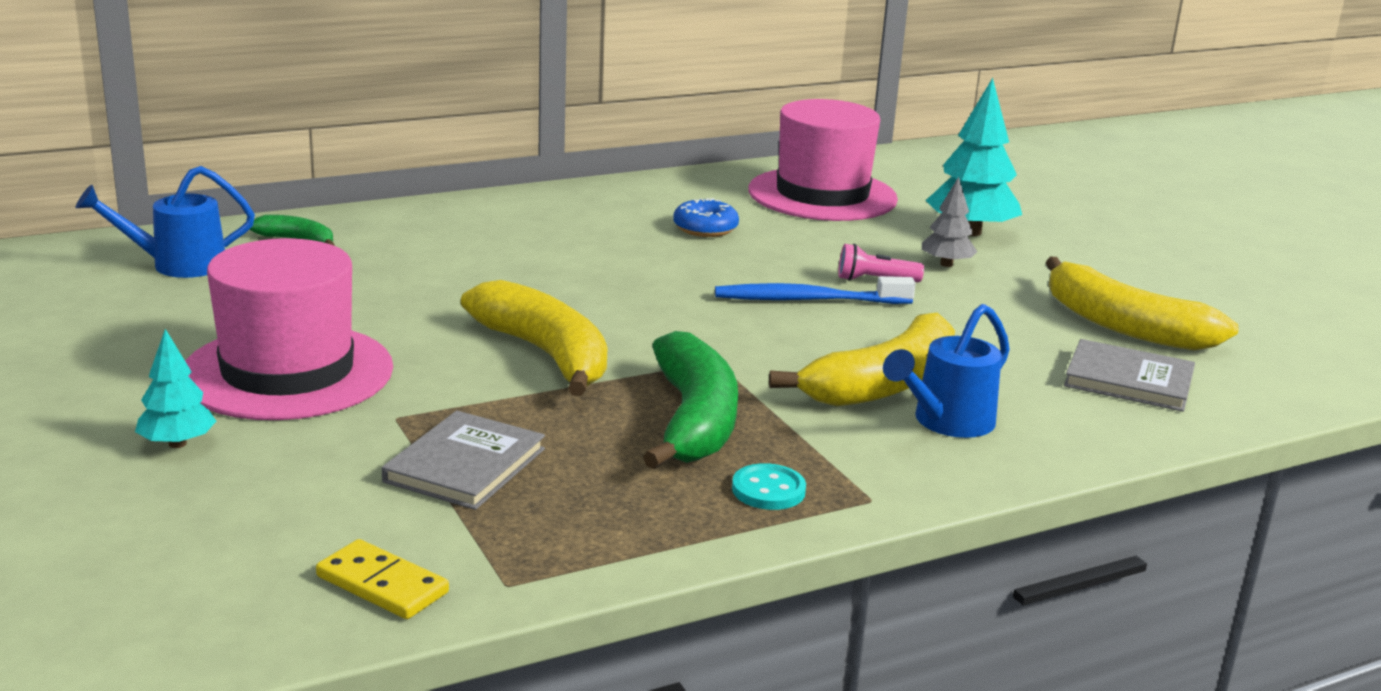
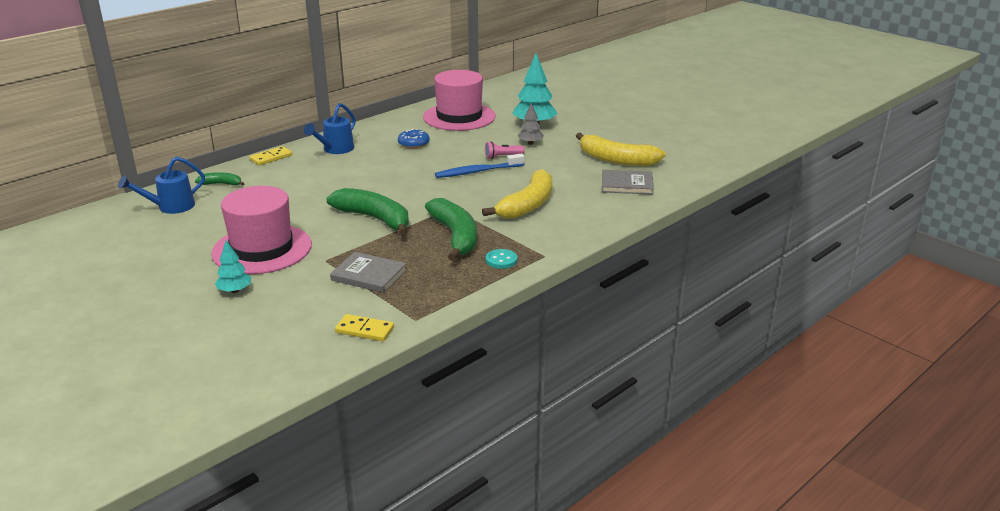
camera: 15 degrees left, 5 degrees up
grey book [382,411,545,510] -> grey book turned 75 degrees counterclockwise [330,252,407,293]
yellow banana [461,280,607,396] -> green banana [327,188,409,236]
blue watering can [883,304,1010,438] -> blue watering can moved to [304,103,356,154]
none -> yellow domino [250,146,292,166]

